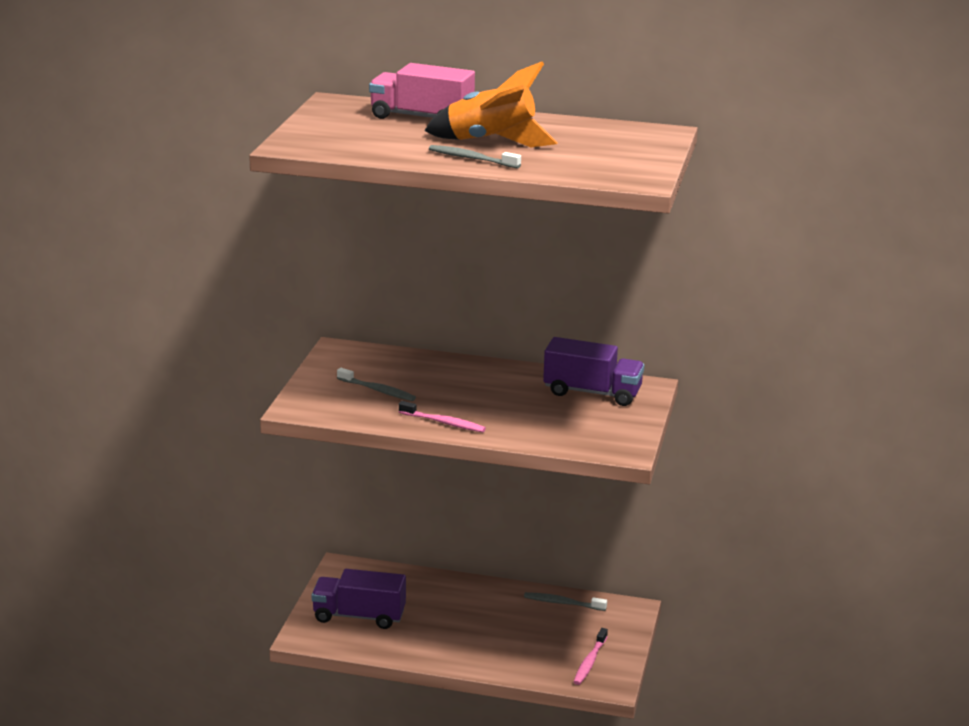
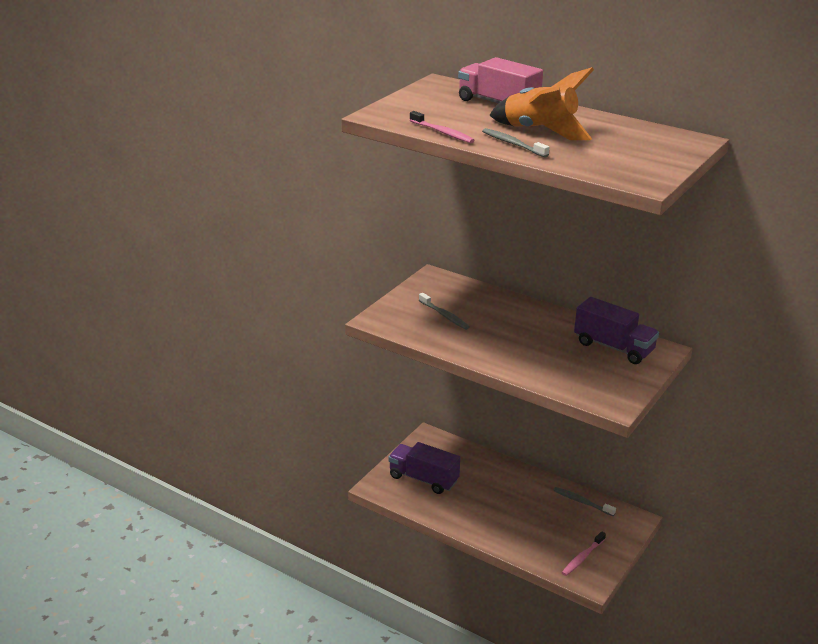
camera: 20 degrees right, 5 degrees up
pink toothbrush [399,401,486,432] -> pink toothbrush moved to [410,111,474,143]

